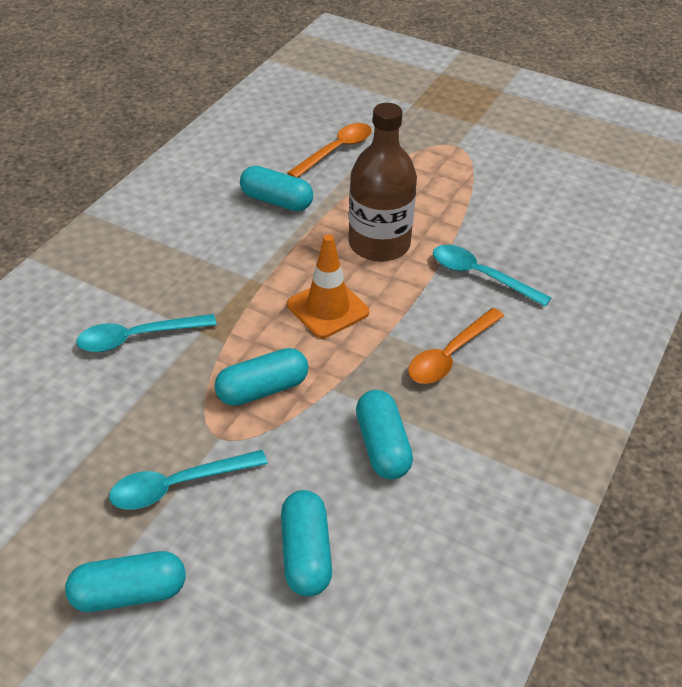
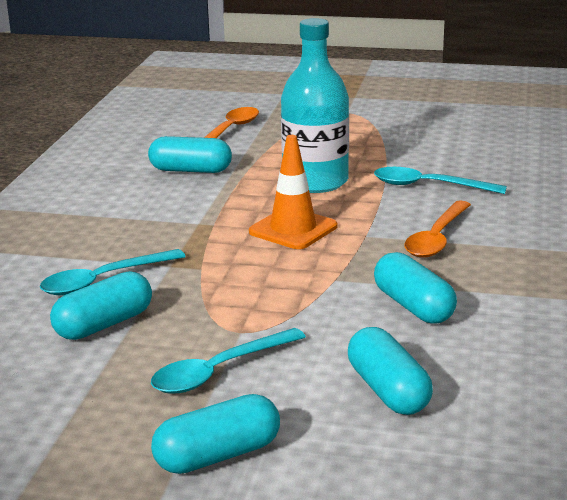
camera: 15 degrees left, 20 degrees down
turquoise capsule [215,348,308,406] -> turquoise capsule moved to [50,271,152,340]
brown bottle [349,103,417,262] -> turquoise bottle [281,18,349,193]

